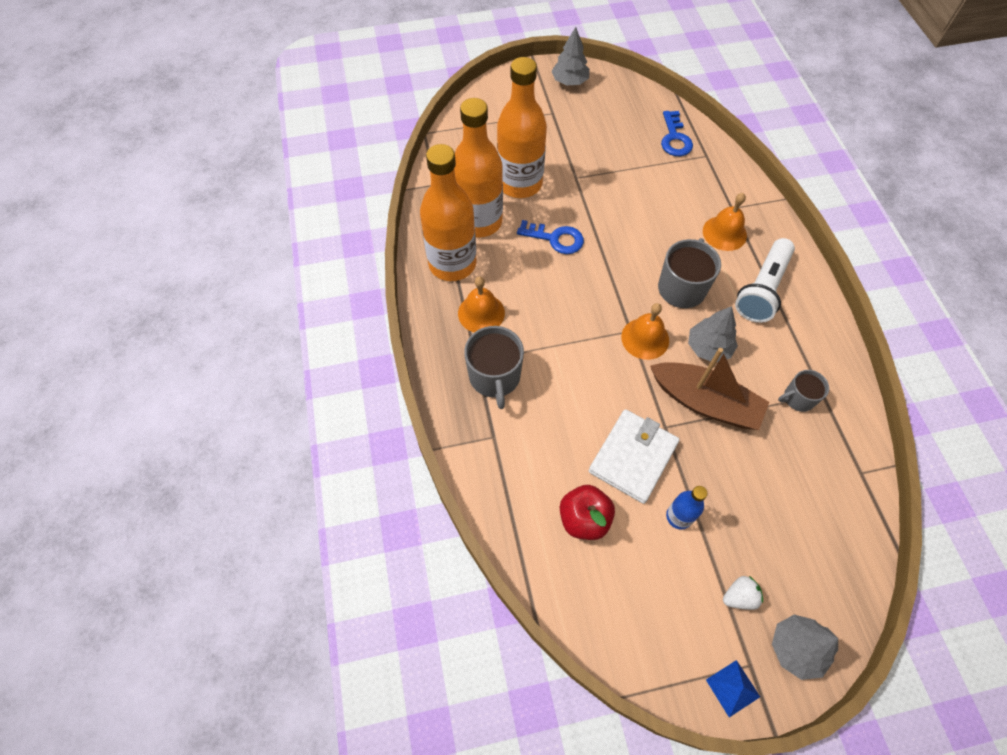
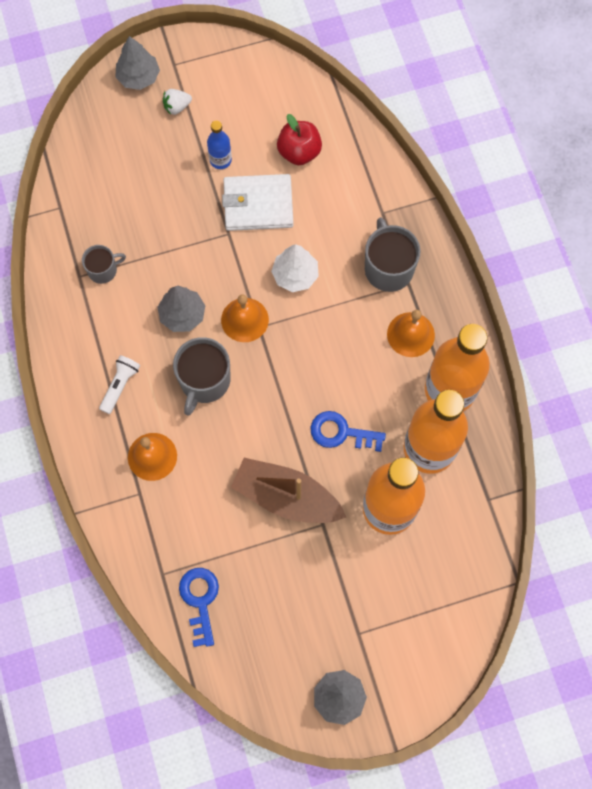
camera: 175 degrees right, 10 degrees up
white wallet [589,409,680,504] -> white wallet turned 60 degrees clockwise [222,174,293,231]
brown boat [650,348,770,430] -> brown boat moved to [231,458,346,523]
blue pyramid [706,660,760,718] -> none
white flashlight [735,238,795,323] -> white flashlight [99,355,140,414], size x0.57
none -> white tree [271,244,319,292]

